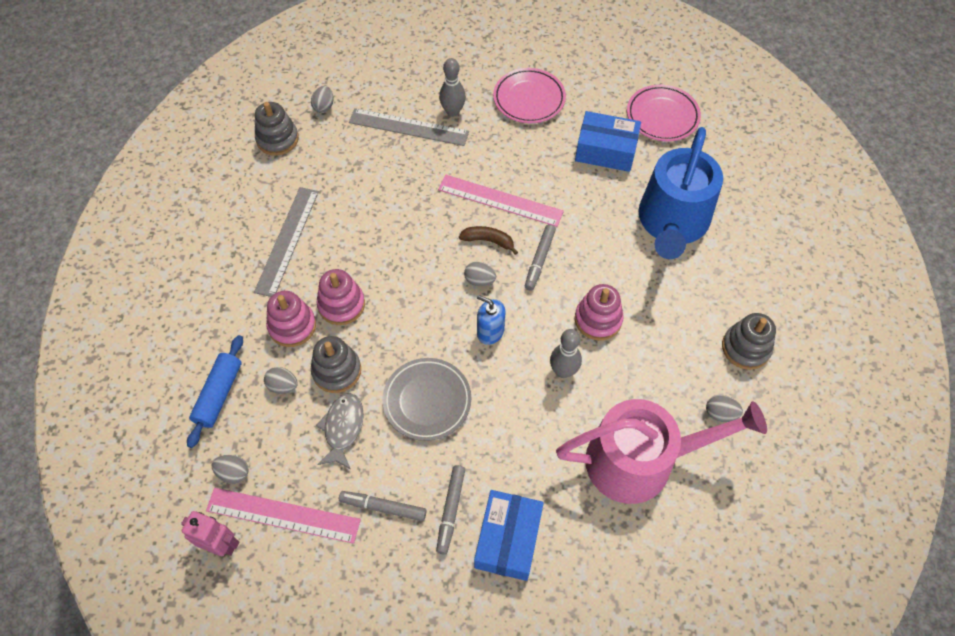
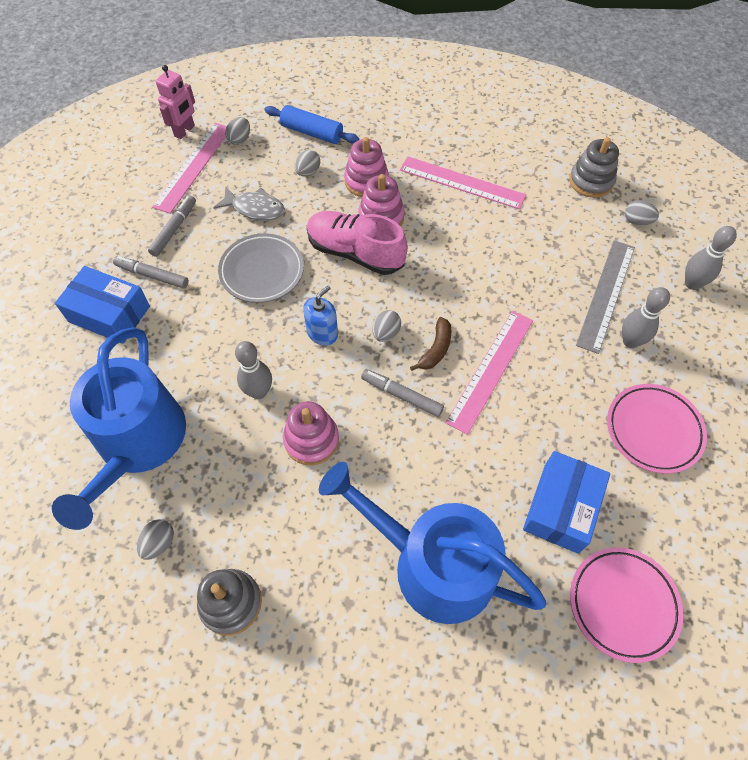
camera: 100 degrees right, 0 degrees up
grey ruler [254,187,319,297] -> pink ruler [400,157,526,209]
grey stacking toy [311,336,361,393] -> none
pink watering can [556,399,767,504] -> blue watering can [52,328,186,530]
none -> pink shoe [307,211,408,275]
none -> grey bowling pin [685,226,737,290]

